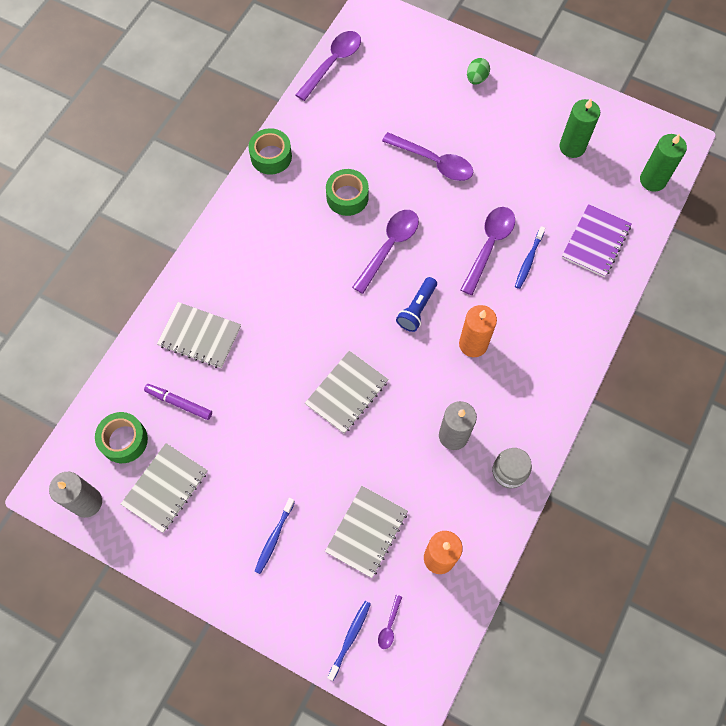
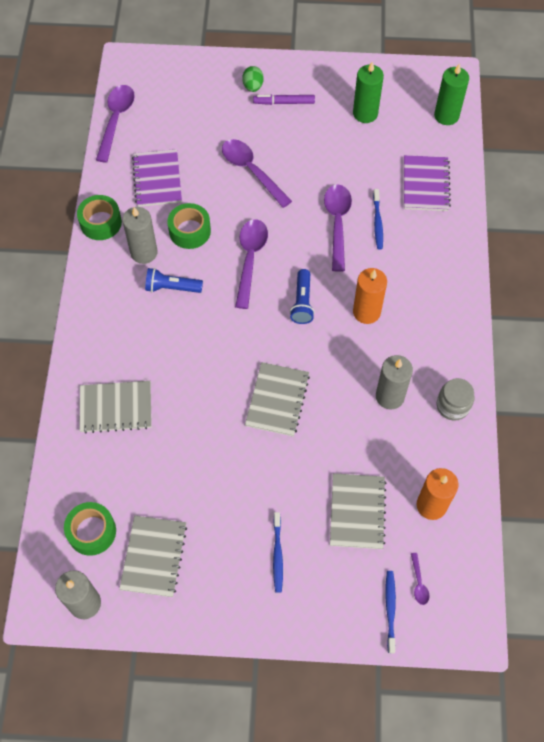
camera: 25 degrees left, 5 degrees down
purple marker [144,384,212,420] -> purple marker moved to [253,95,315,105]
purple spoon [382,132,473,181] -> purple spoon turned 135 degrees counterclockwise [222,139,292,208]
none -> grey candle [122,207,158,264]
none -> purple notebook [132,149,182,207]
none -> blue flashlight [145,268,203,293]

